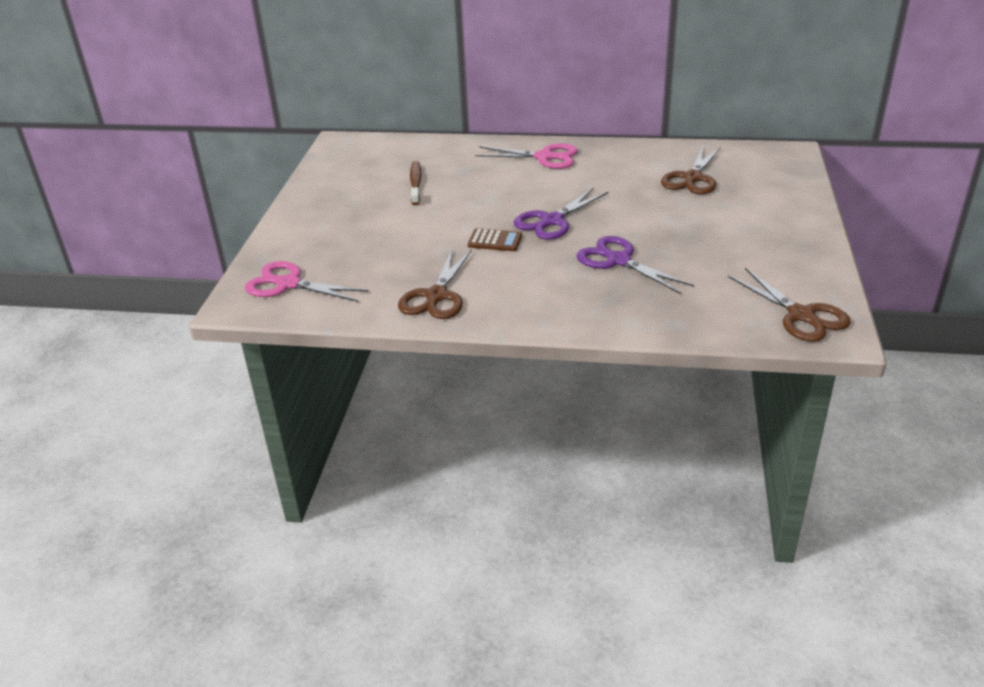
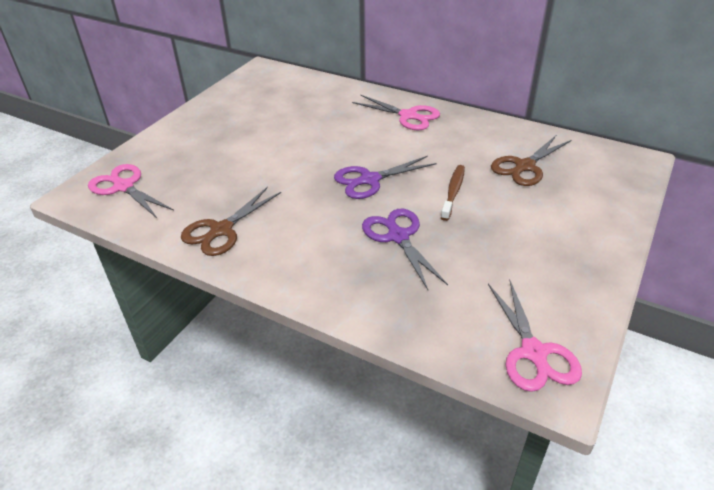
camera: 20 degrees right, 5 degrees up
brown toothbrush [410,161,422,205] -> brown toothbrush moved to [441,165,465,221]
brown calculator [468,228,522,251] -> none
brown scissors [728,268,851,342] -> pink scissors [488,281,582,392]

